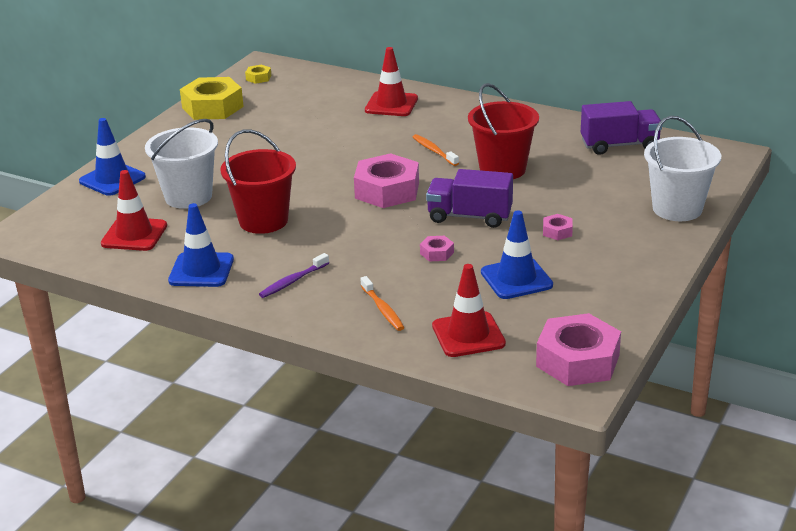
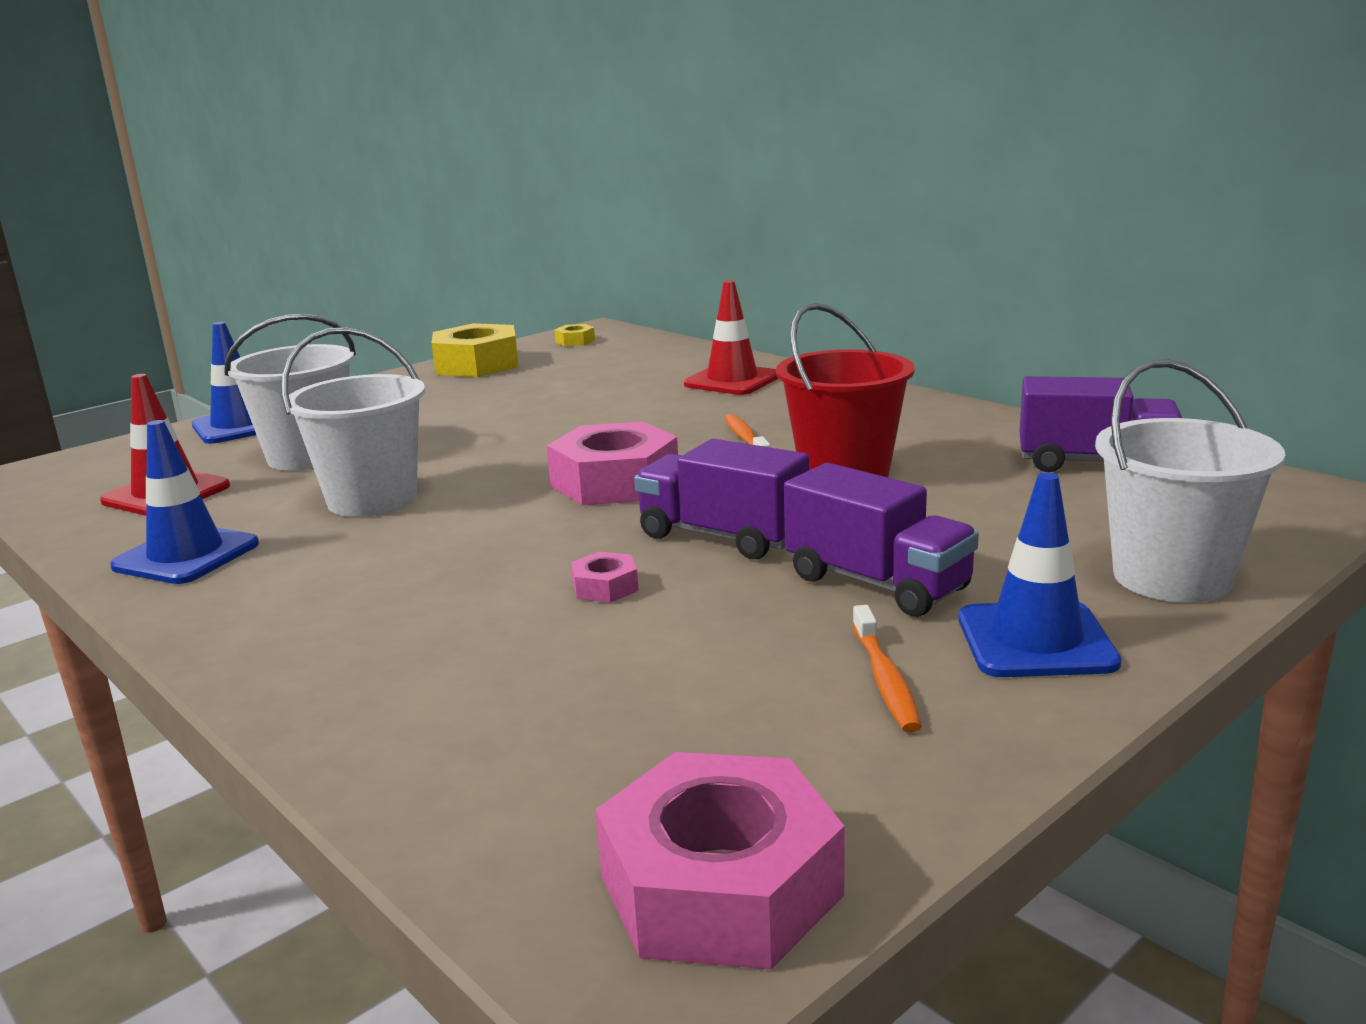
camera: 20 degrees right, 10 degrees down
red bucket [220,129,296,234] -> white bucket [282,327,425,517]
purple toothbrush [259,253,329,298] -> none
orange toothbrush [360,276,405,331] -> orange toothbrush moved to [852,605,922,733]
red traffic cone [432,264,506,357] -> none
blue traffic cone [481,211,553,299] -> blue traffic cone moved to [958,472,1121,677]
pink nut [543,214,573,240] -> purple truck [784,463,979,617]

